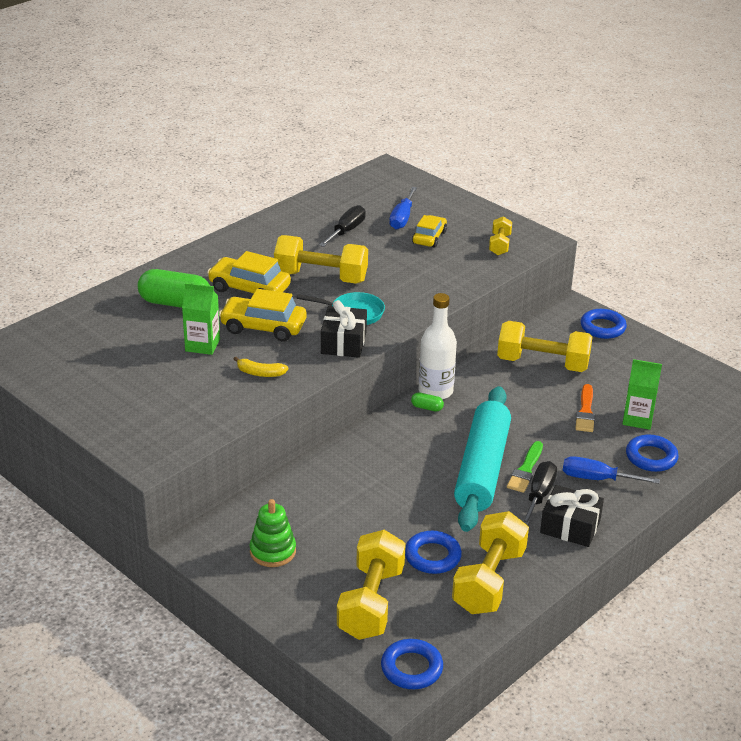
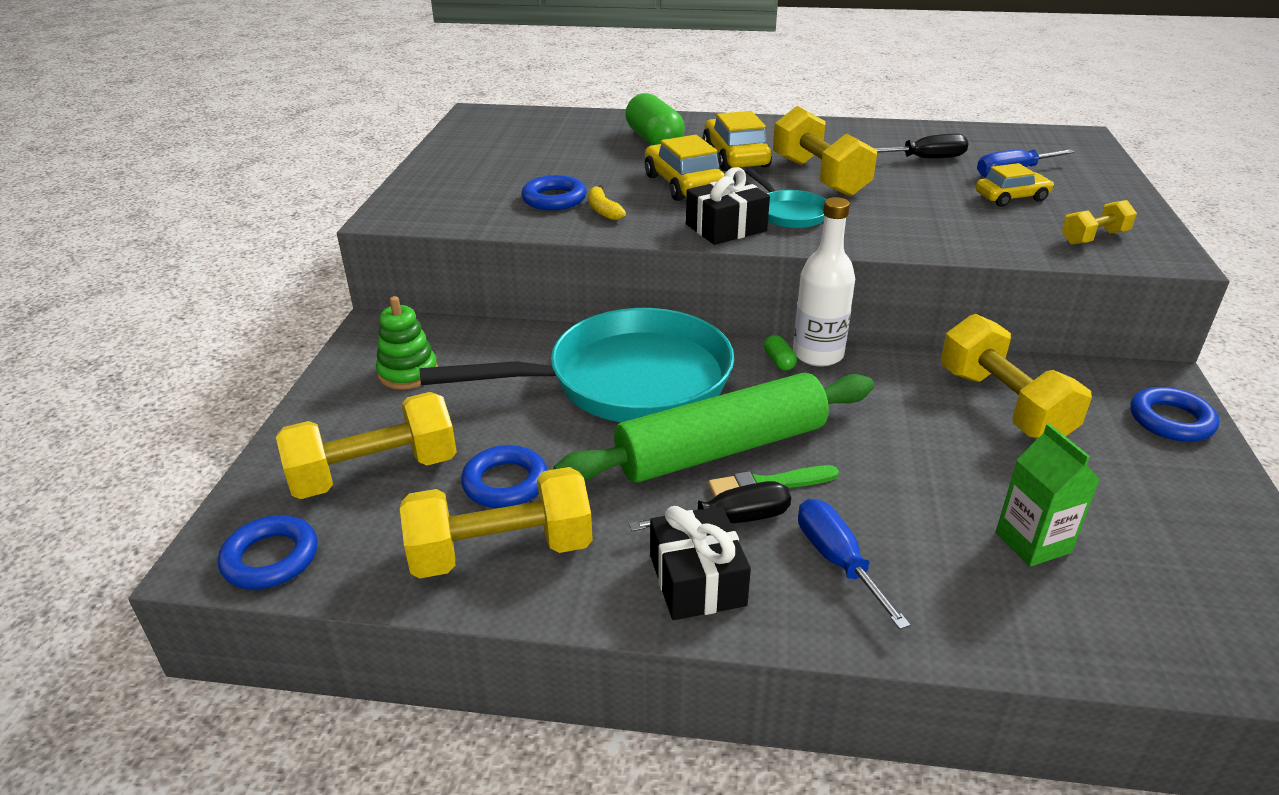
camera: 55 degrees right, 0 degrees up
green carton [182,283,220,355] -> none
turquoise rolling pin [454,386,511,532] -> green rolling pin [554,372,874,482]
orange brush [575,384,595,432] -> none
blue ring [626,435,679,472] -> blue ring moved to [521,175,587,210]
none -> turquoise pan [419,308,734,422]

